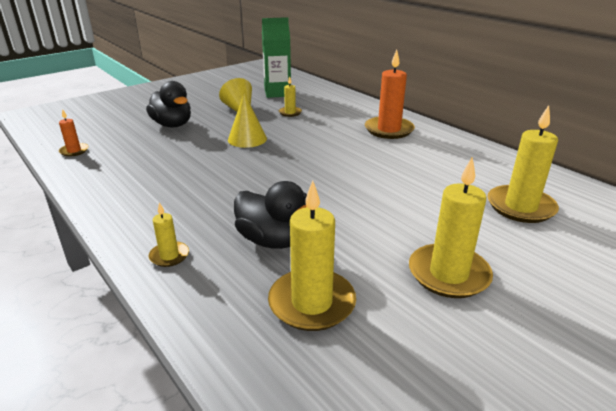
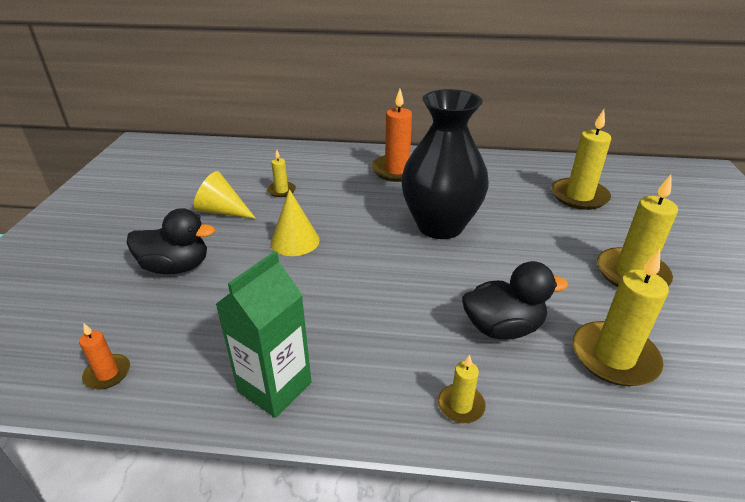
camera: 45 degrees left, 5 degrees up
green carton [262,17,291,98] -> green carton moved to [215,251,311,418]
none -> black vase [401,89,489,239]

